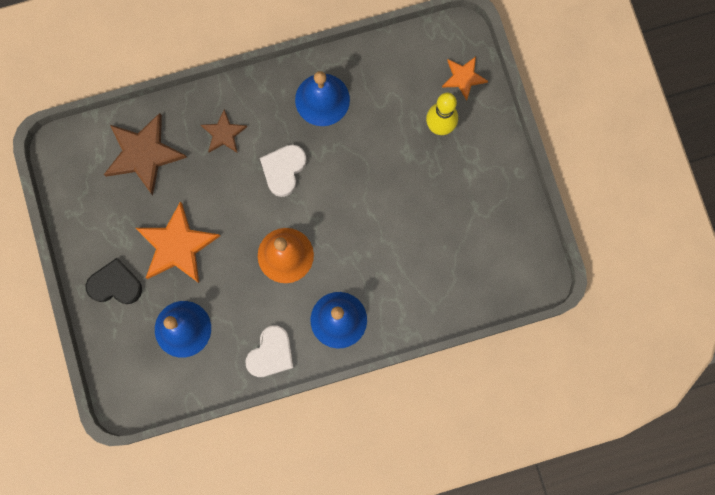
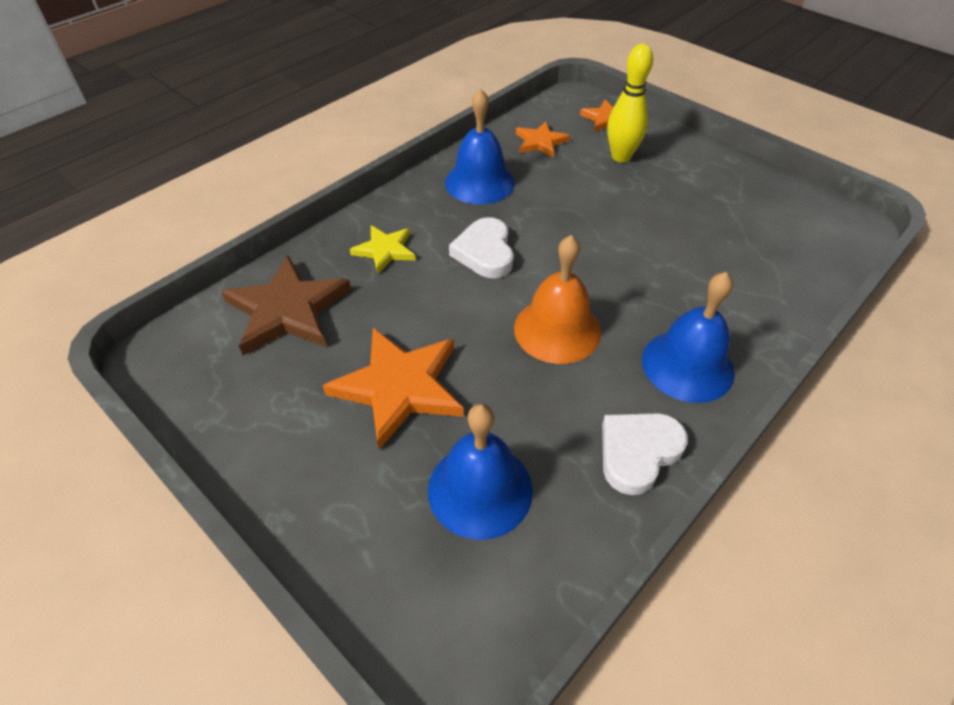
camera: 30 degrees left, 30 degrees down
black heart [86,258,142,304] -> none
brown star [201,109,247,153] -> yellow star [350,225,415,274]
white heart [246,326,294,377] -> white heart turned 135 degrees counterclockwise [602,413,688,495]
none -> orange star [516,121,570,158]

